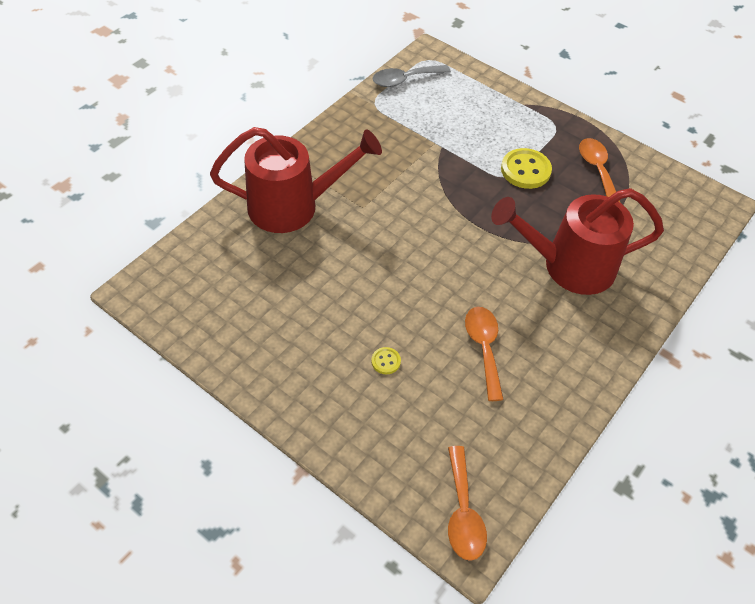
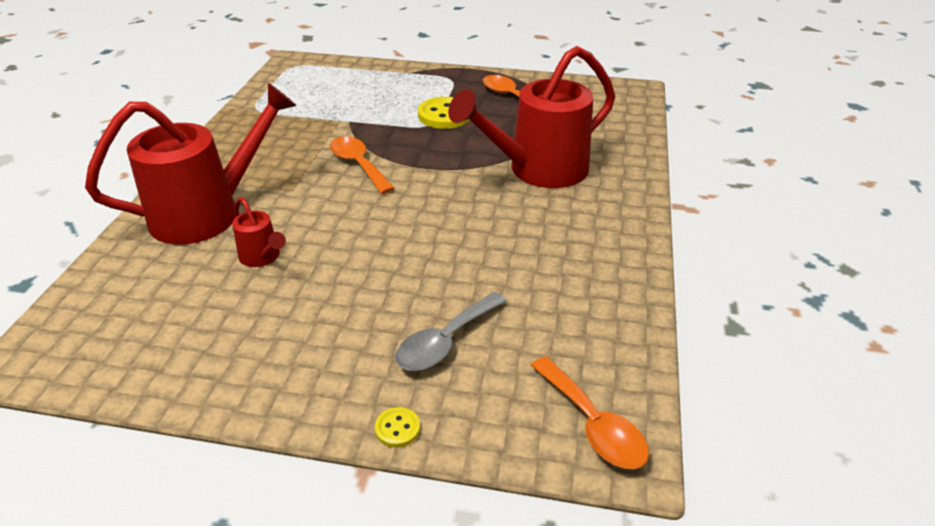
camera: 25 degrees left, 15 degrees down
yellow button [371,347,401,374] -> yellow button moved to [375,407,420,448]
grey spoon [373,65,451,87] -> grey spoon moved to [395,292,507,371]
orange spoon [465,307,504,401] -> orange spoon moved to [330,136,395,194]
none -> red watering can [232,197,286,267]

